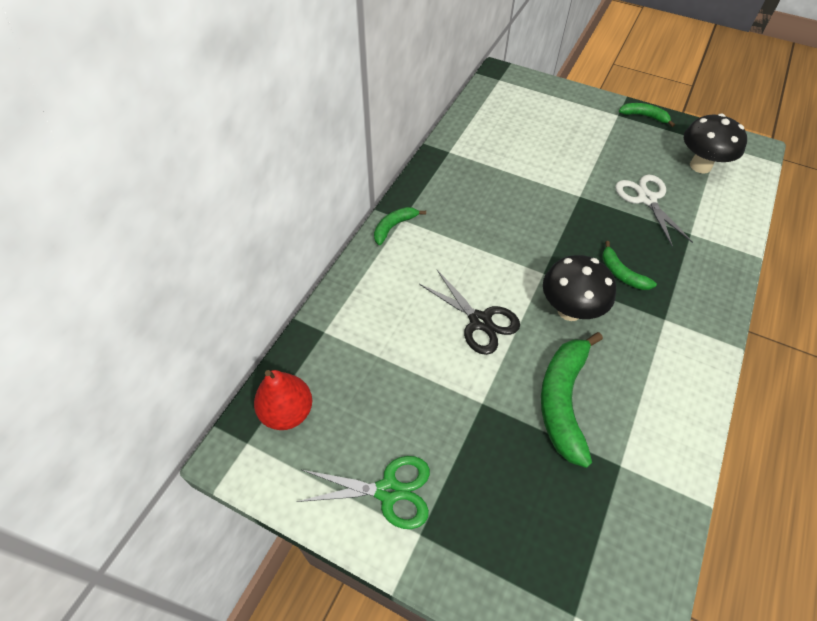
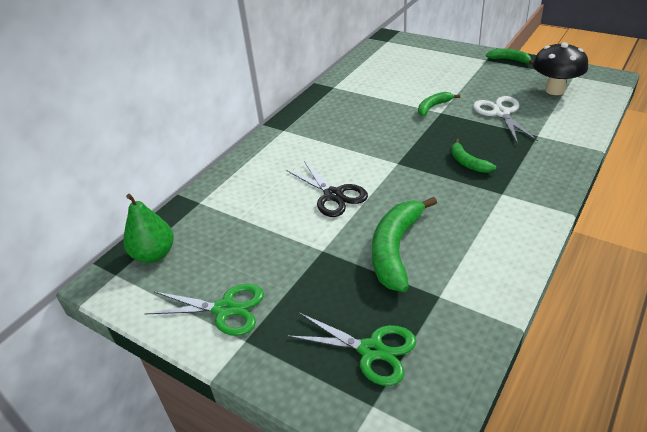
camera: 10 degrees right, 15 degrees down
red pear [254,370,312,430] -> green pear [123,194,174,263]
green banana [374,207,426,245] -> green banana moved to [418,92,460,116]
black mushroom [543,255,616,321] -> none
none -> green scissors [286,313,416,386]

